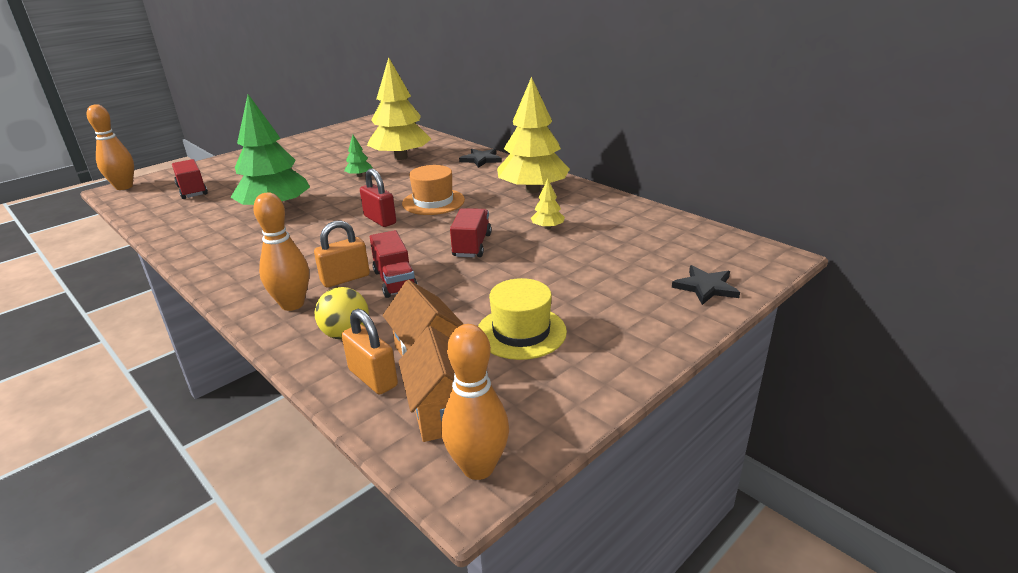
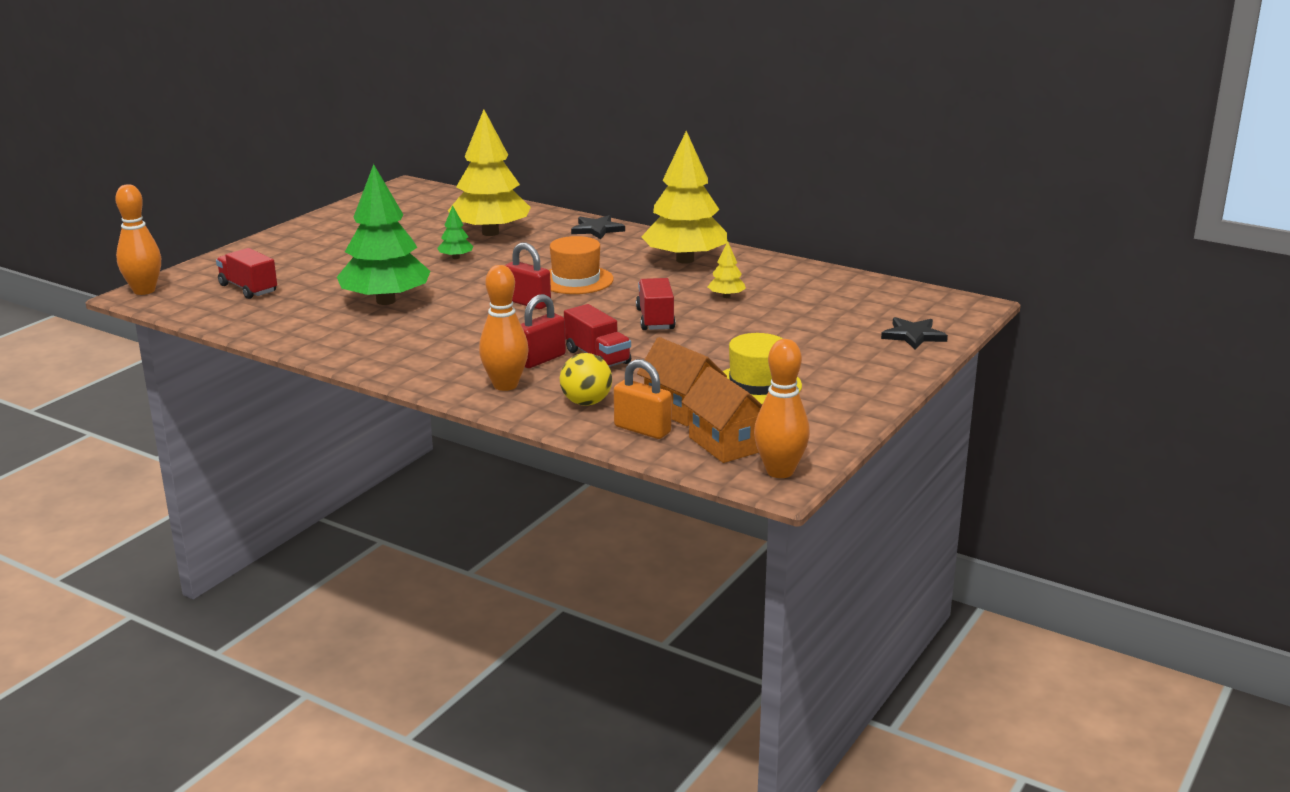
camera: 15 degrees left, 5 degrees down
orange padlock [314,220,370,288] -> red padlock [521,294,566,368]

